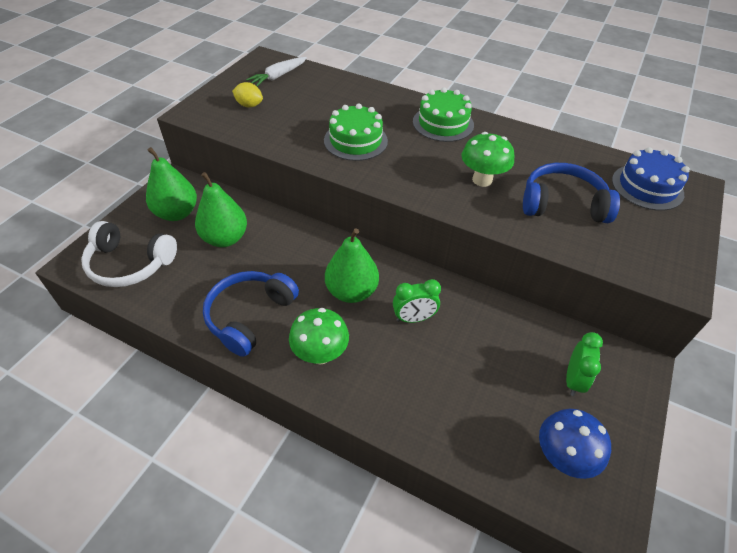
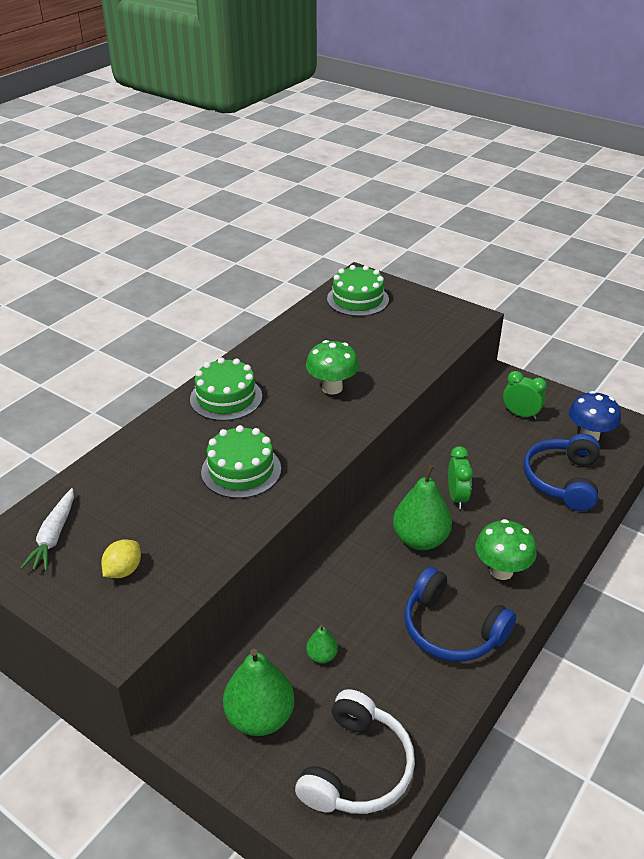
camera: 80 degrees left, 10 degrees down
green pear [195,172,247,247] -> green pear [306,624,338,664], size x0.48
white carrot [246,57,307,86] -> white carrot turned 45 degrees clockwise [21,488,74,571]
blue headphones [523,163,620,223] -> blue headphones moved to [523,434,600,511]
blue cake [612,147,690,211] -> green cake [327,265,389,316]

